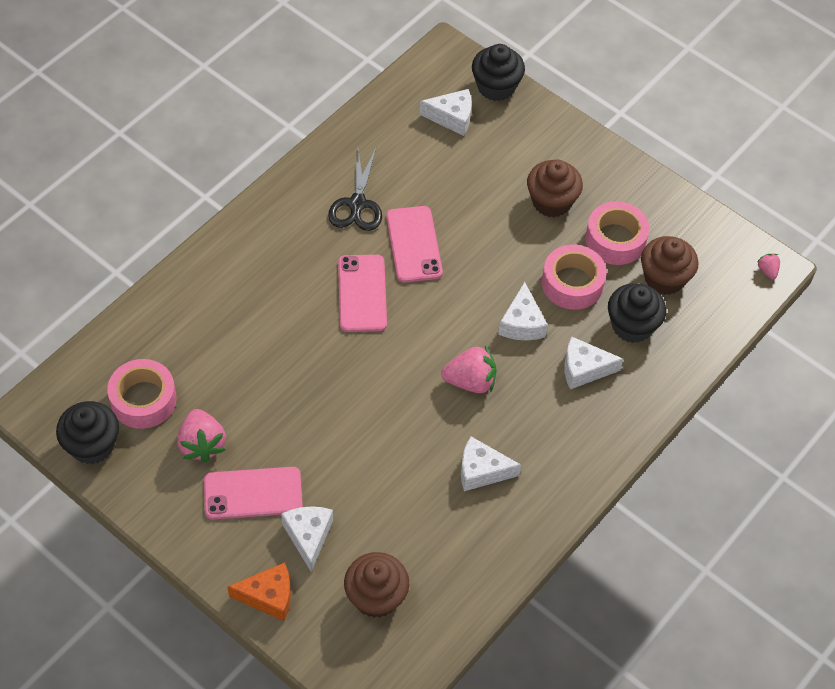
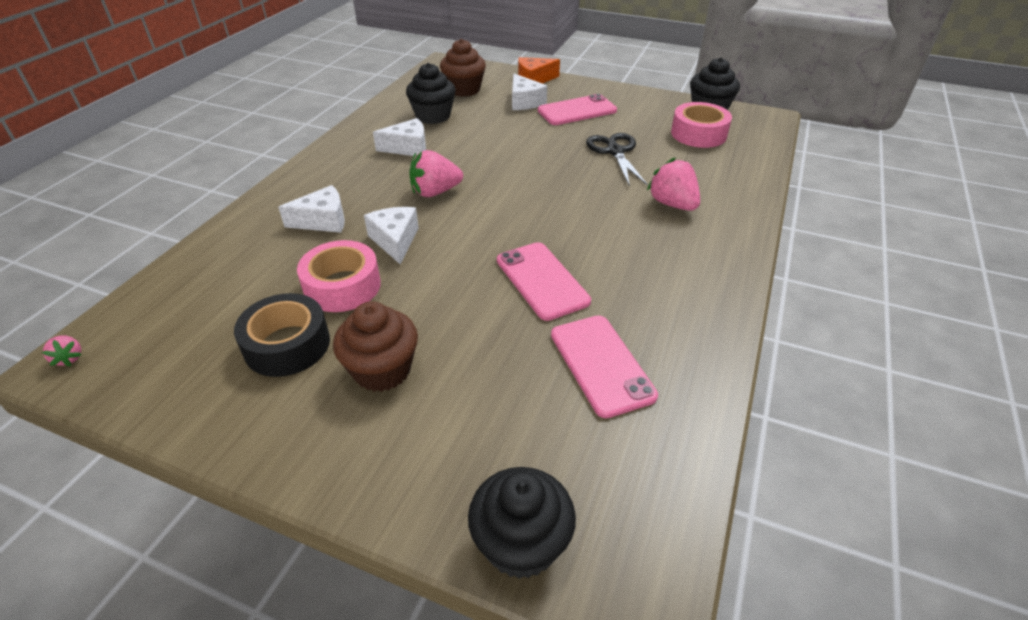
camera: 165 degrees right, 15 degrees down
pink strawberry [177,409,226,463] -> pink strawberry moved to [647,158,700,211]
black scissors [328,148,382,231] -> black scissors moved to [586,133,648,187]
pink phone [338,255,387,332] -> pink phone moved to [551,315,658,418]
white cheese [420,89,472,136] -> none
pink tape [585,201,650,265] -> black tape [234,293,330,377]
black cupcake [608,283,666,343] -> black cupcake moved to [406,63,456,124]
brown cupcake [641,236,699,295] -> none

